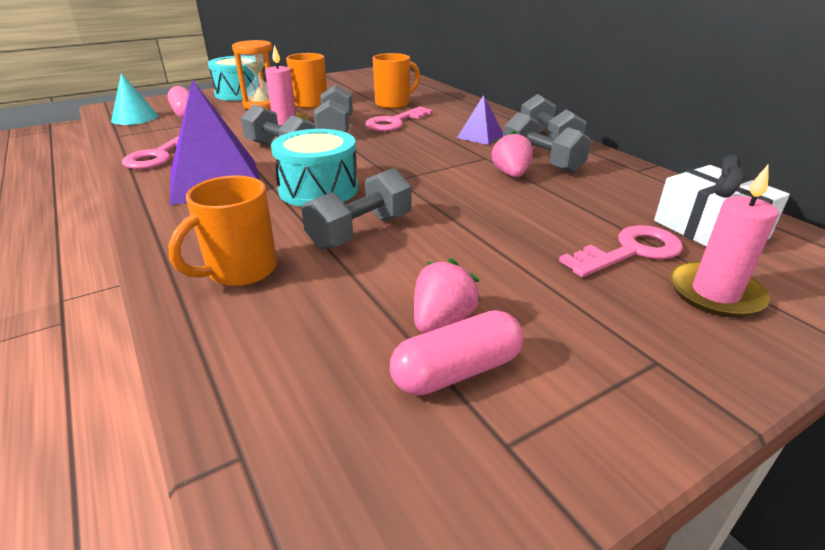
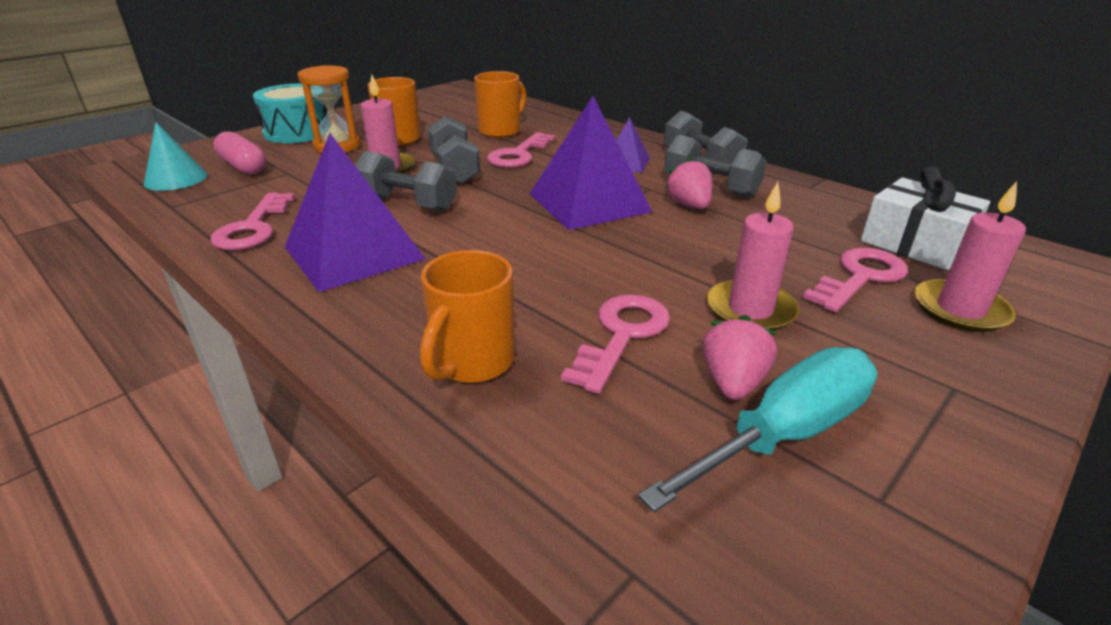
camera: 15 degrees left, 0 degrees up
turquoise drum [271,129,358,207] -> none
grey dumbbell [301,168,412,250] -> none
pink capsule [390,310,523,395] -> turquoise screwdriver [638,347,877,512]
none -> purple pyramid [530,96,652,230]
none -> pink key [561,295,670,394]
none -> pink candle [707,182,799,331]

